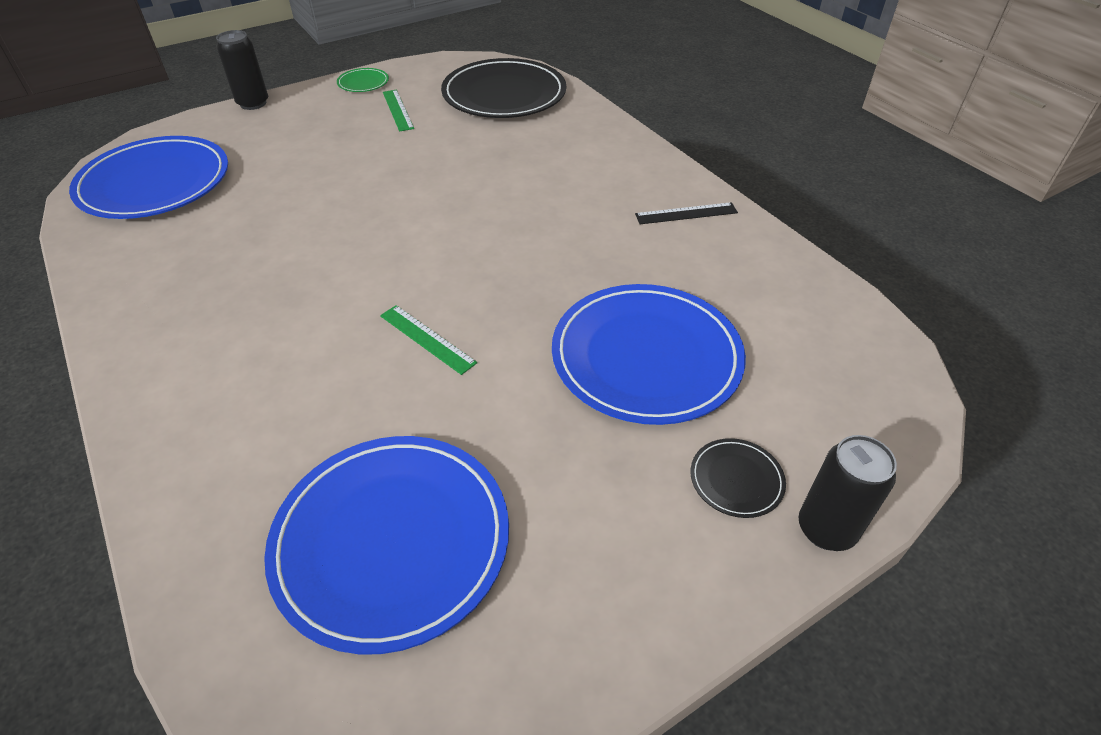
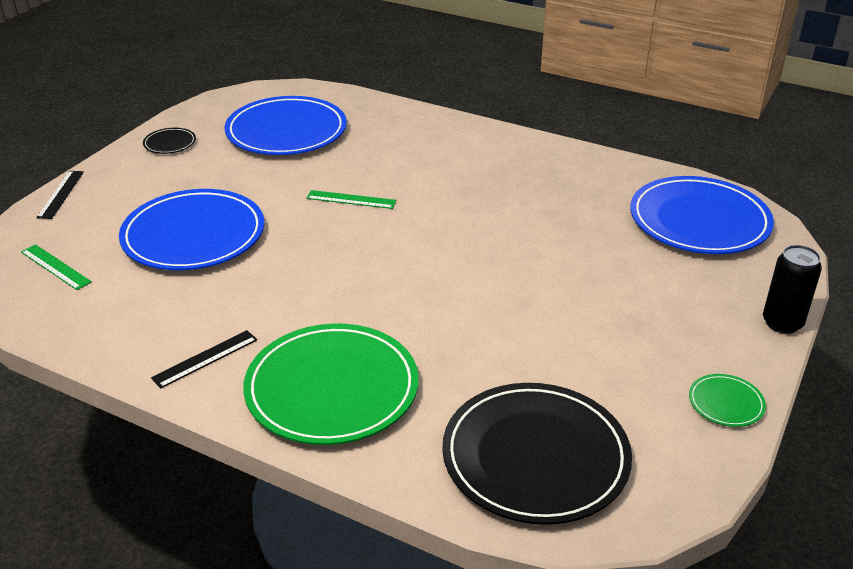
camera: 150 degrees right, 10 degrees down
green ruler [383,90,414,132] -> green ruler moved to [21,244,92,290]
black plate [690,438,786,518] -> black plate moved to [143,128,196,154]
black can [799,435,897,551] -> black ruler [36,171,84,219]
none -> green plate [243,324,419,445]

